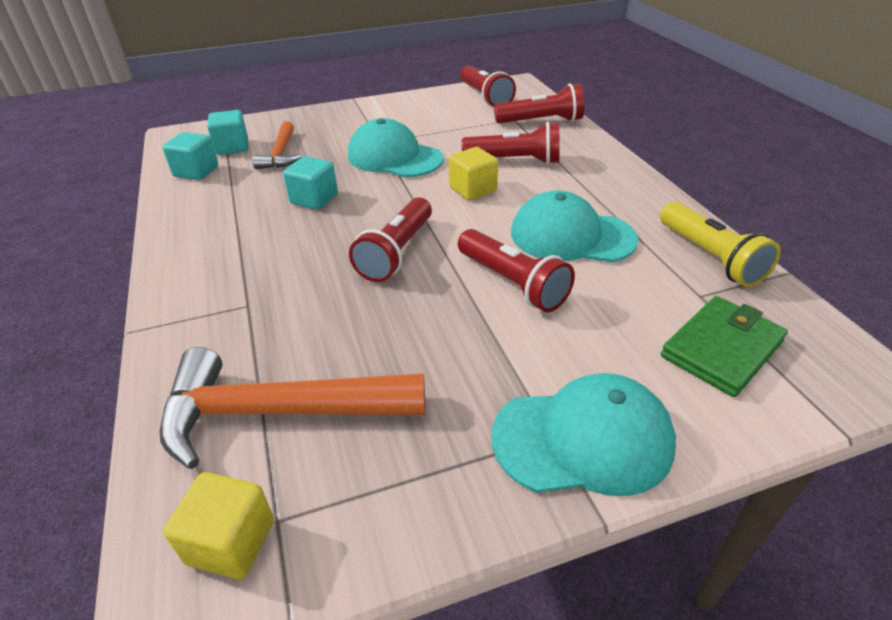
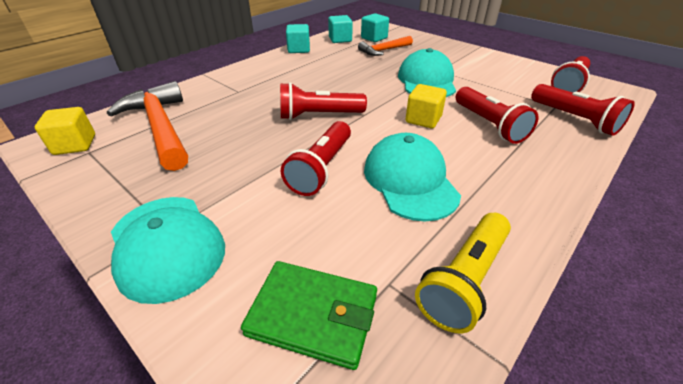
camera: 60 degrees right, 0 degrees up
turquoise cube [283,156,338,210] -> turquoise cube moved to [286,24,310,53]

